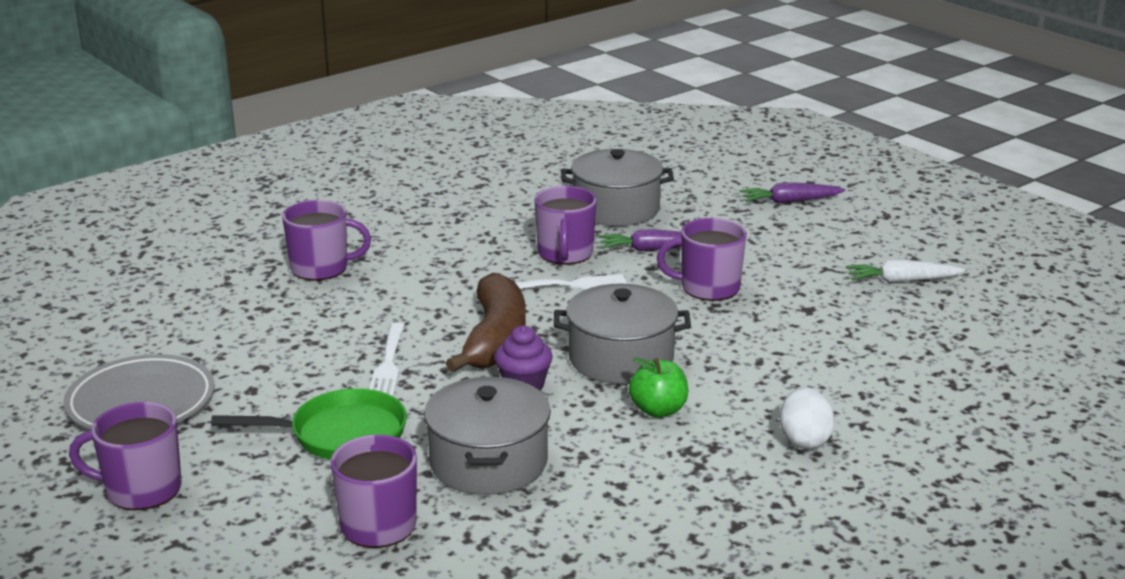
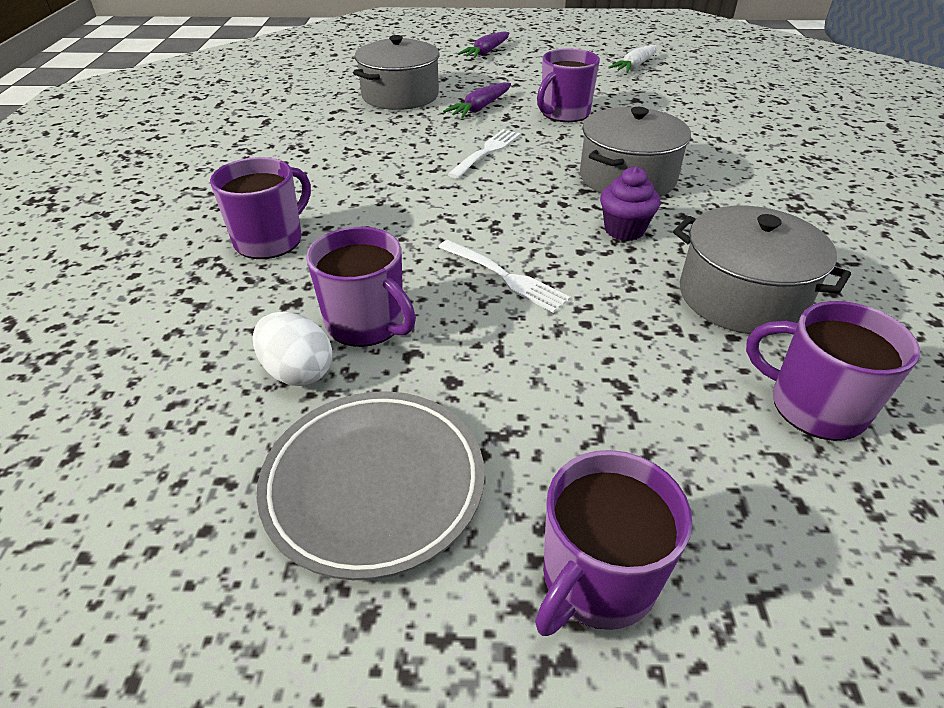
camera: 50 degrees left, 15 degrees up
green pan [211,388,407,460] -> none
brown banana [446,273,526,372] -> none
purple mug [534,186,597,265] -> purple mug moved to [306,227,416,347]
green apple [629,358,688,417] -> none
white egg [780,387,835,449] -> white egg moved to [253,312,332,386]

